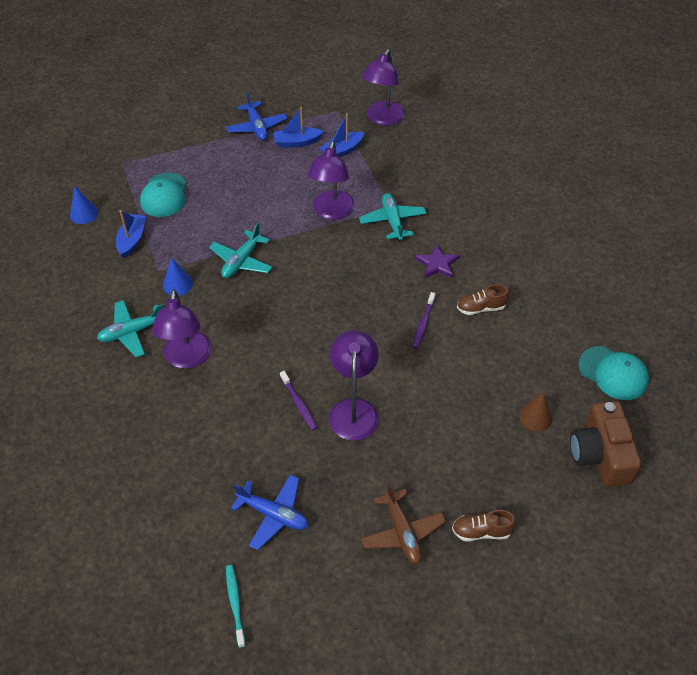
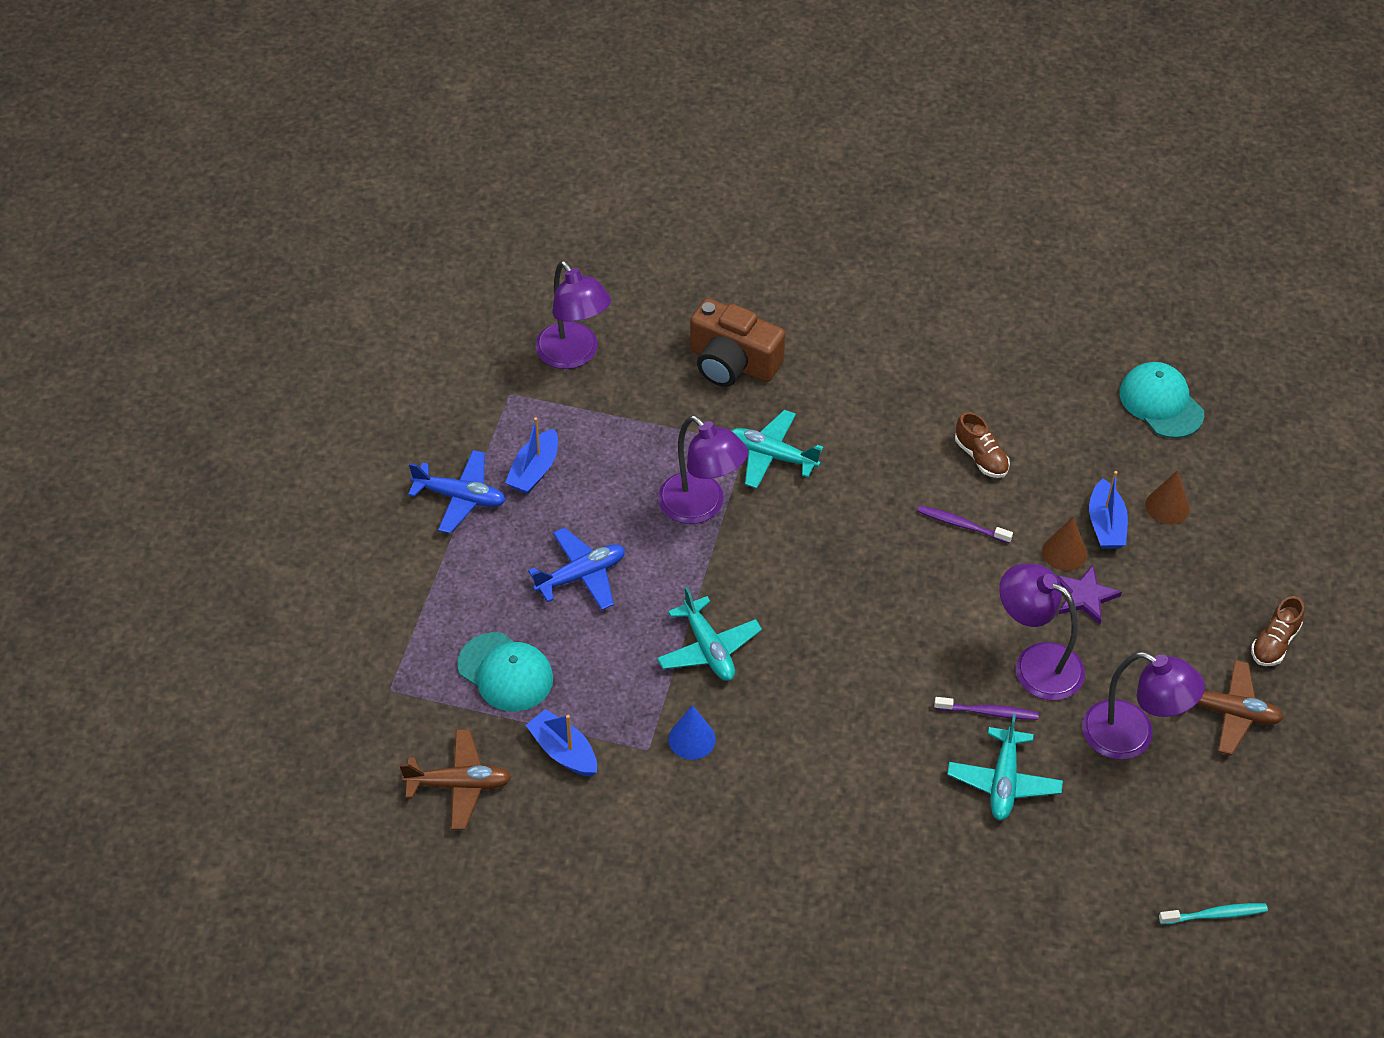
camera: 55 degrees left, 0 degrees up
blue cone [70,187,98,224] -> brown plane [400,729,511,830]
turquoise plane [97,300,163,357] -> turquoise plane moved to [947,714,1063,820]
purple lamp [152,289,211,369] -> purple lamp moved to [1082,652,1205,760]
turquoise toothbrush [226,565,246,648] -> turquoise toothbrush turned 150 degrees clockwise [1159,903,1268,925]
blue plane [231,475,308,550] -> blue plane moved to [528,527,625,610]
blue boat [320,113,364,157] -> blue boat moved to [1089,471,1128,549]
purple toothbrush [412,292,436,349] -> purple toothbrush turned 150 degrees clockwise [917,505,1013,543]
purple star [415,244,459,278] -> purple star moved to [1057,565,1122,624]
brown shoe [457,285,509,315] -> brown shoe turned 60 degrees counterclockwise [955,412,1010,478]
brown camera [570,401,642,487] -> brown camera moved to [690,298,785,387]
turquoise cap [578,346,649,400] -> turquoise cap turned 105 degrees counterclockwise [1120,362,1204,438]
none -> brown cone [1042,517,1087,571]

